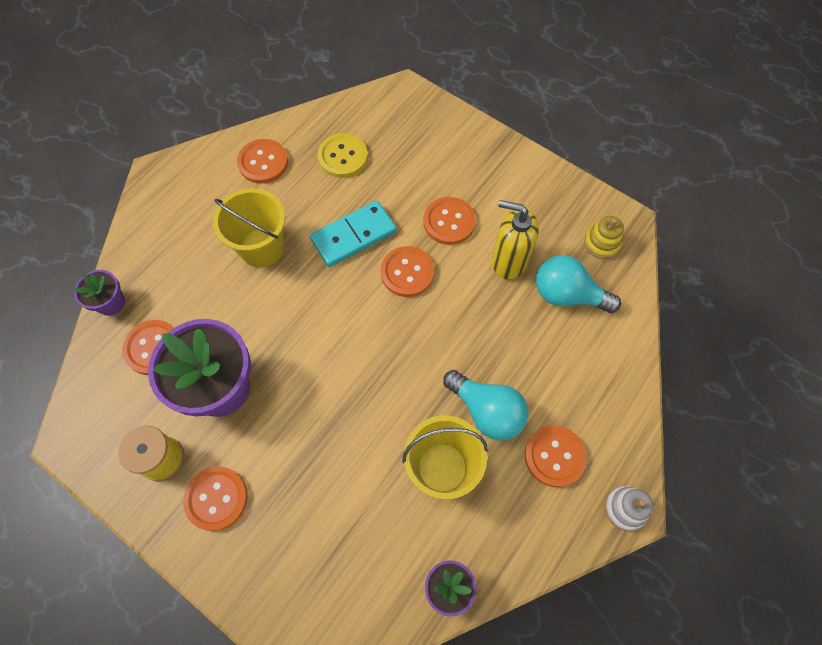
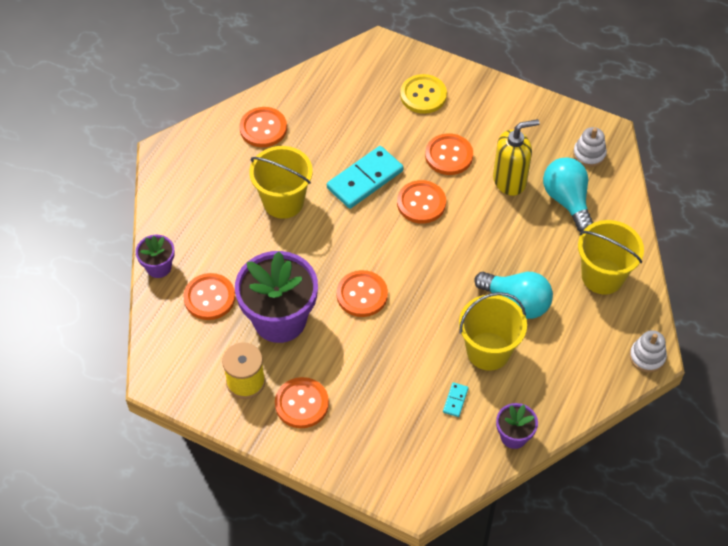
camera: 10 degrees left, 10 degrees down
yellow button [317,133,368,178] -> yellow button moved to [400,74,447,114]
yellow soap dispenser [492,200,539,279] -> yellow soap dispenser turned 150 degrees clockwise [493,119,540,196]
orange button [525,425,587,487] -> orange button moved to [336,270,388,317]
turquoise light bulb [536,255,621,313] -> turquoise light bulb turned 60 degrees clockwise [543,157,593,232]
yellow stacking toy [584,216,624,259] -> white stacking toy [573,127,607,167]
none -> turquoise domino [443,382,469,417]
none -> yellow bucket [578,220,644,294]

